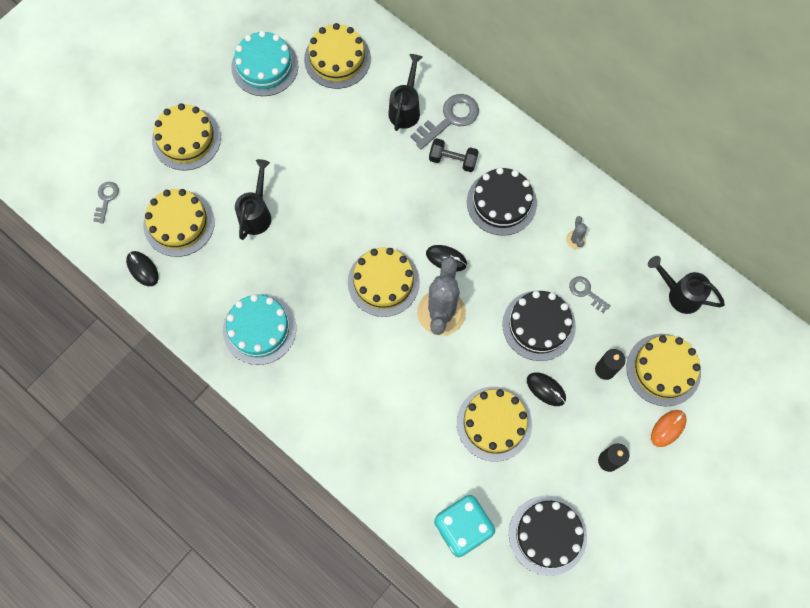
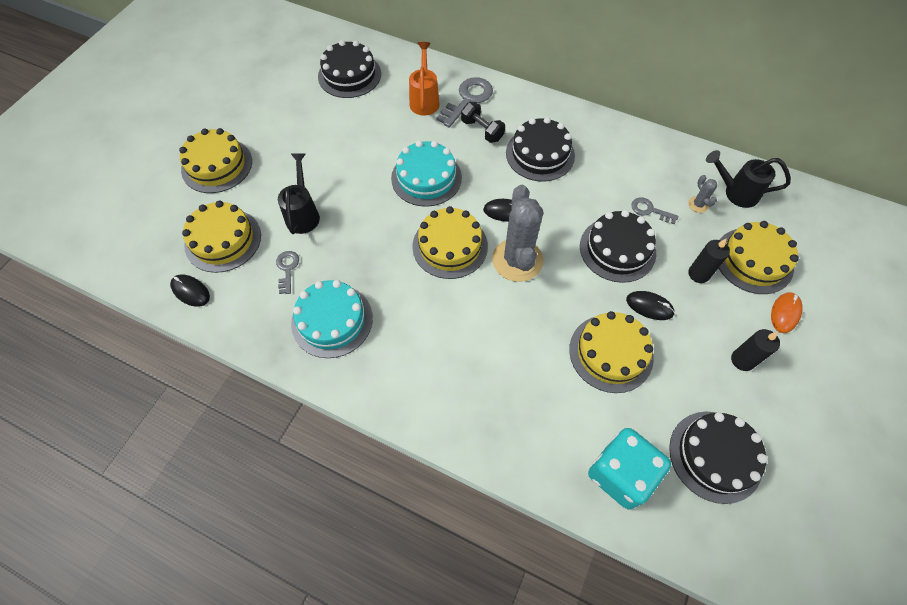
camera: 15 degrees left, 10 degrees down
grey key [93,182,119,223] -> grey key moved to [276,251,299,294]
turquoise cake [231,31,298,96] -> turquoise cake moved to [391,140,462,207]
yellow cake [304,23,371,89] -> black cake [318,40,381,98]
black watering can [388,54,423,131] -> orange watering can [409,42,440,116]
black dumbbell [429,138,479,172] -> black dumbbell turned 45 degrees clockwise [461,102,505,143]
grey cactus [566,216,587,249] -> grey cactus moved to [688,175,717,213]

